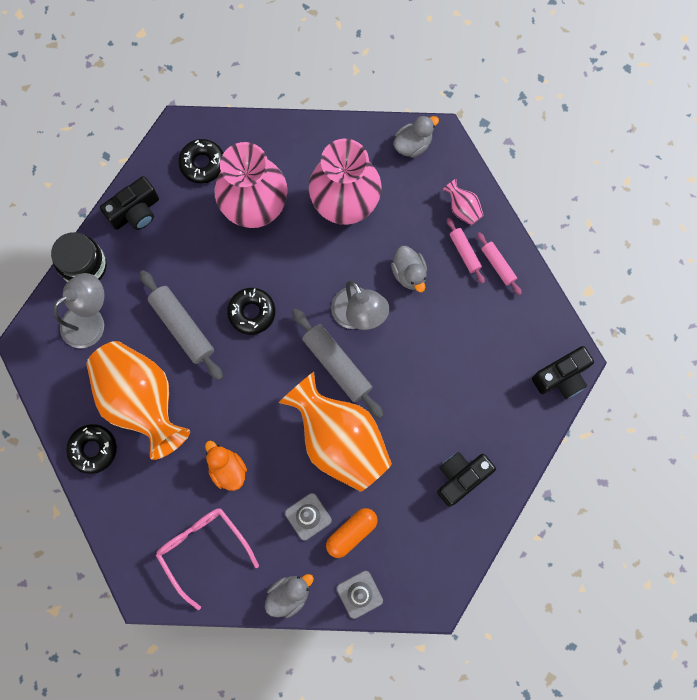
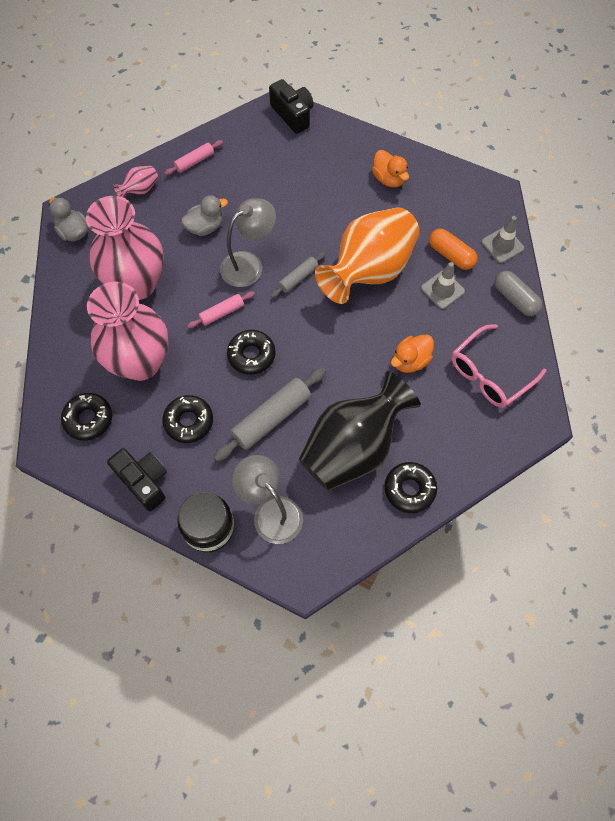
camera: 95 degrees left, 10 degrees down
orange vase [86,341,190,460] -> black vase [299,371,421,491]
grey duck [265,574,314,618] -> grey capsule [495,271,542,316]
grey rolling pin [292,309,383,419] -> grey rolling pin [271,252,326,298], size x0.56
black camera [437,452,496,507] -> orange duck [372,150,409,187]
pink rolling pin [447,218,485,284] -> pink rolling pin moved to [187,291,255,328]
none -> black donut [162,395,213,443]

